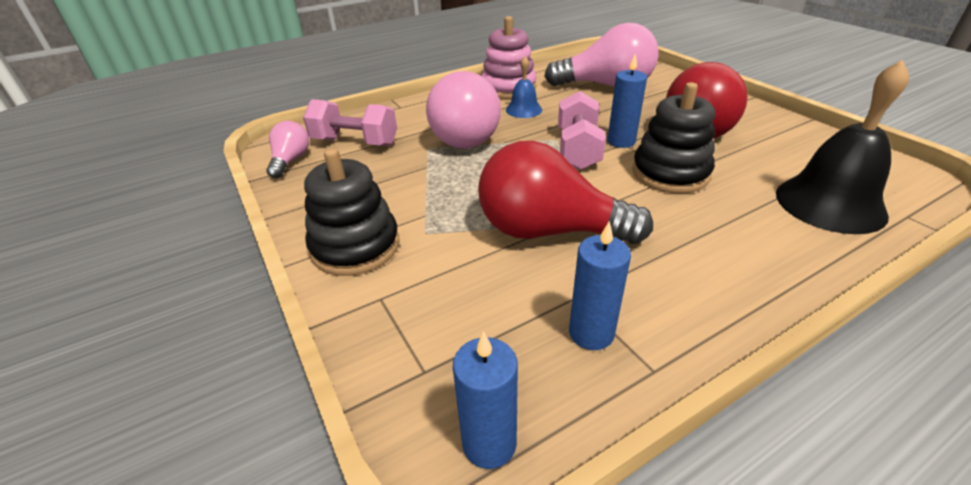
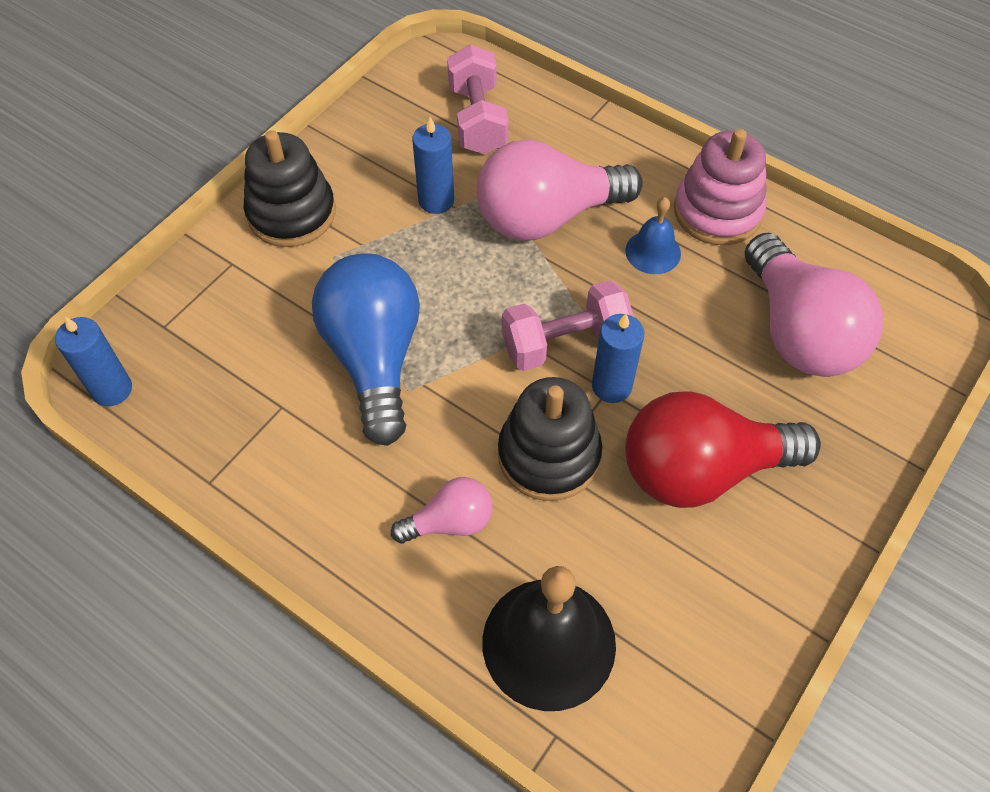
camera: 65 degrees right, 20 degrees up
pink light bulb [266,121,309,179] -> pink light bulb moved to [391,477,493,544]
red light bulb [478,141,653,244] -> blue light bulb [312,253,420,446]
blue candle [569,221,631,350] -> blue candle moved to [412,117,454,214]

